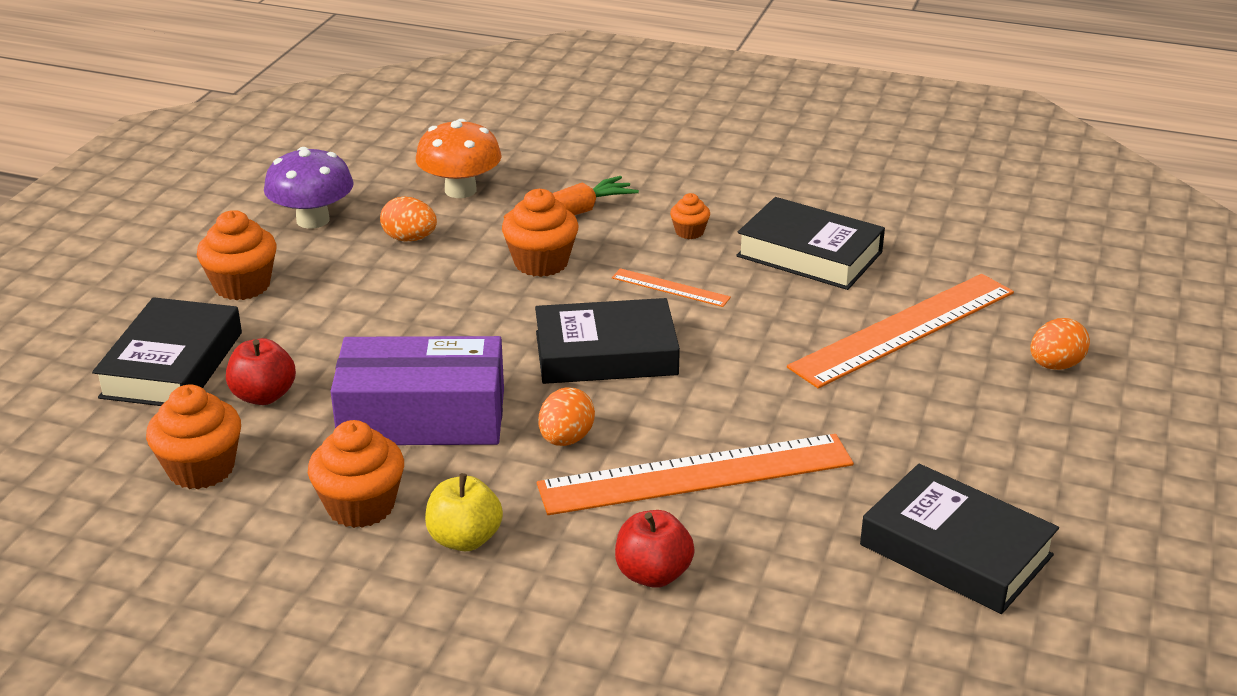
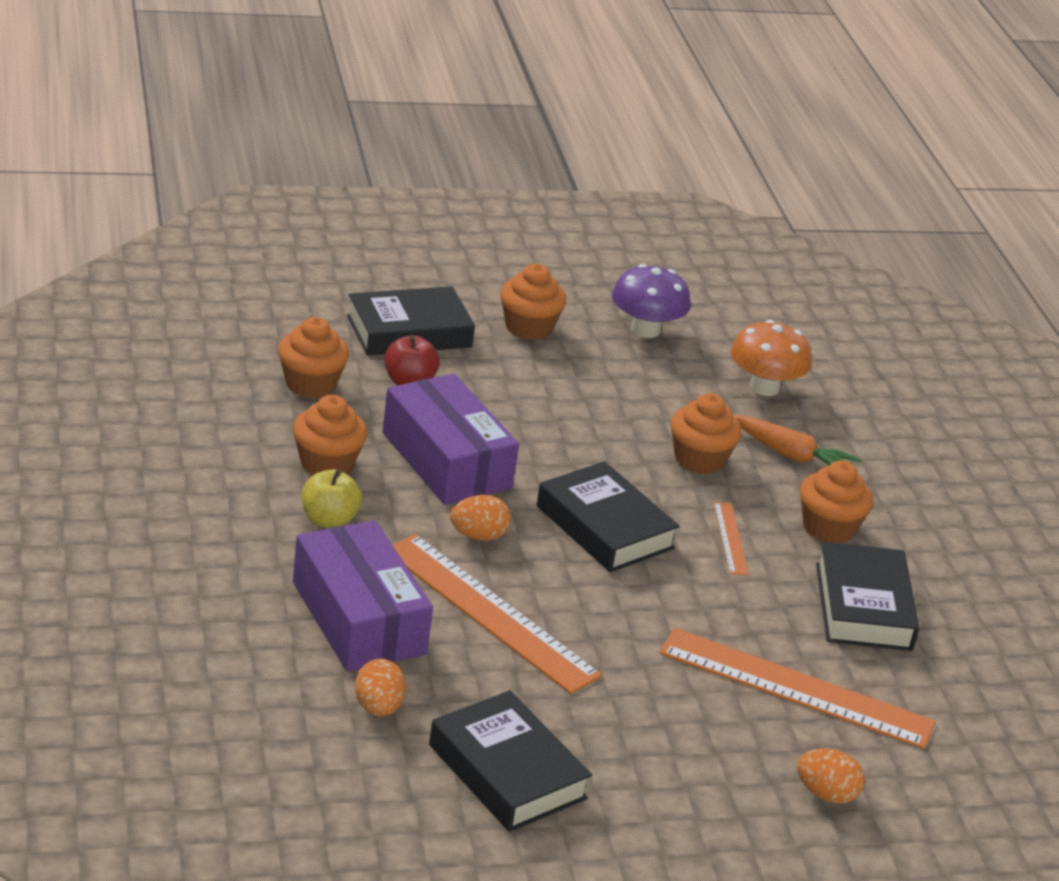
camera: 55 degrees right, 0 degrees up
orange egg [380,197,437,242] -> orange egg moved to [355,659,406,717]
red apple [615,510,695,588] -> purple box [293,520,433,672]
orange cupcake [670,193,710,239] -> orange cupcake [800,460,873,543], size x1.84
black book [860,464,1059,614] -> black book turned 45 degrees counterclockwise [429,690,592,832]

